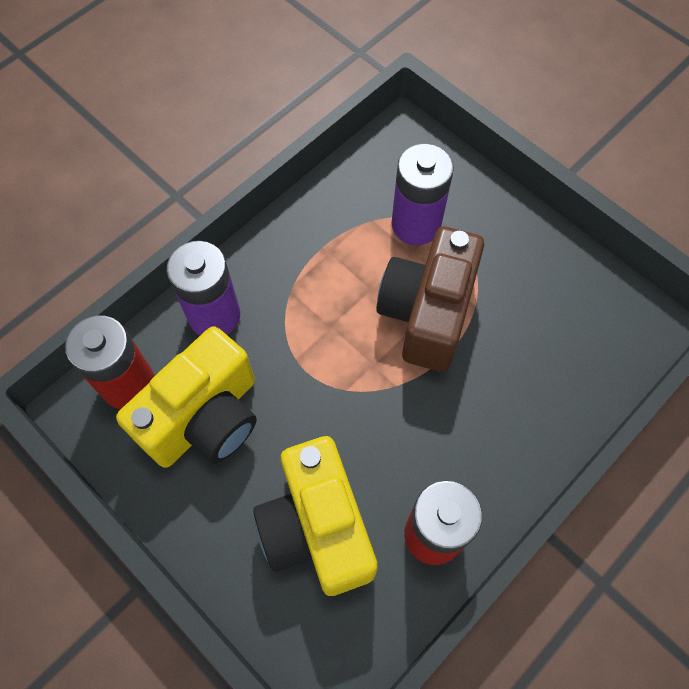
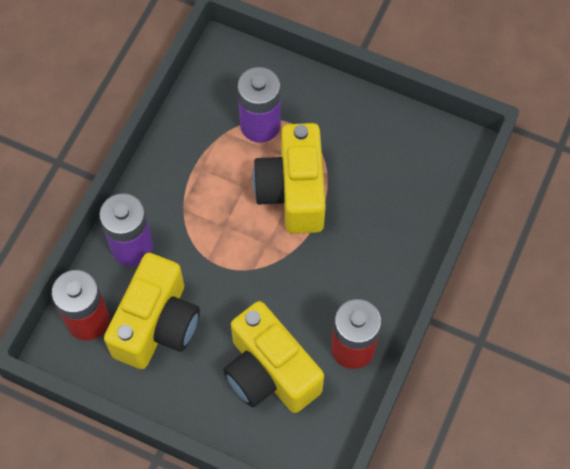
camera: 20 degrees left, 0 degrees up
brown camera [376,227,484,372] -> yellow camera [253,123,326,234]

